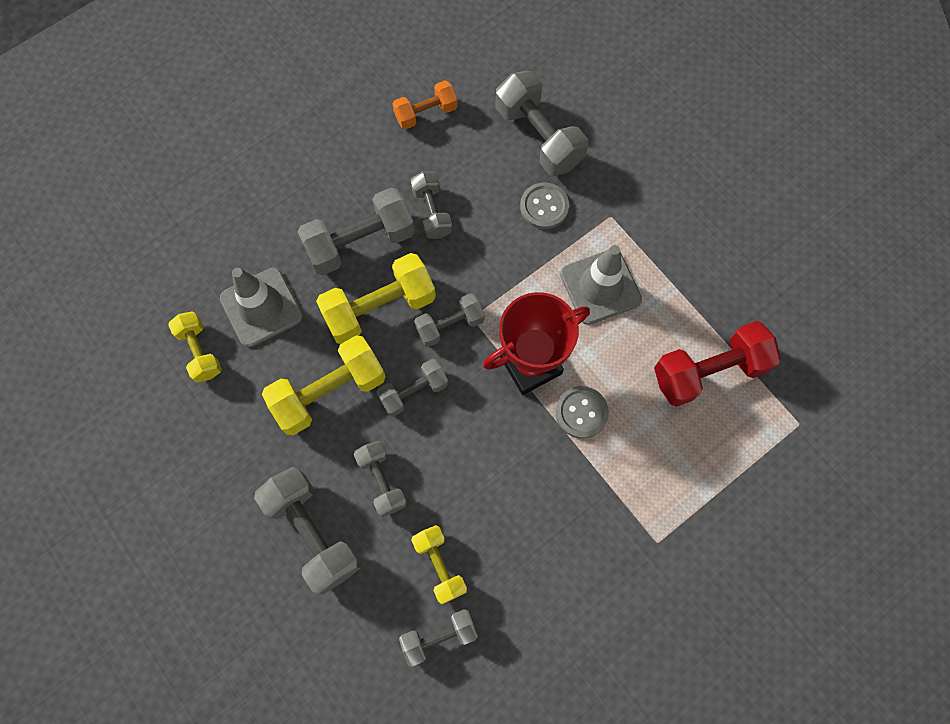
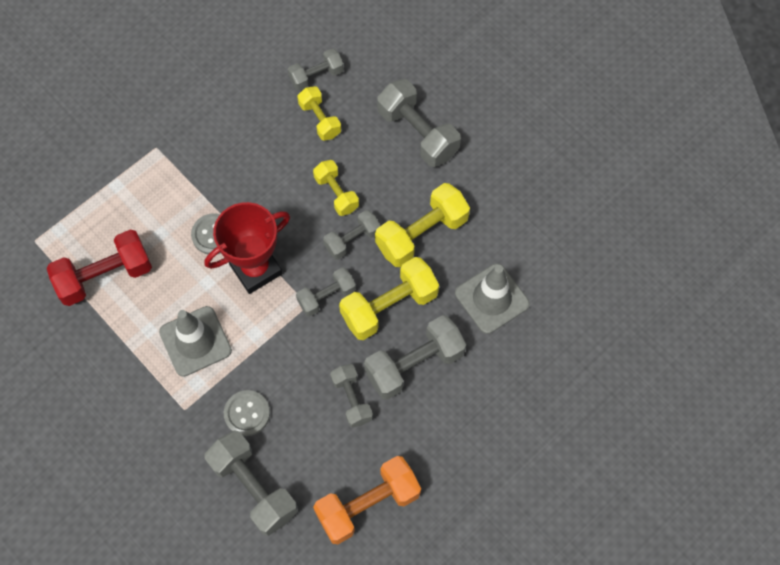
camera: 175 degrees right, 5 degrees down
yellow dumbbell [168,311,222,383] -> yellow dumbbell moved to [313,160,359,216]
grey dumbbell [354,441,407,517] -> none
orange dumbbell [392,80,458,129] -> orange dumbbell [313,456,421,544], size x1.66

